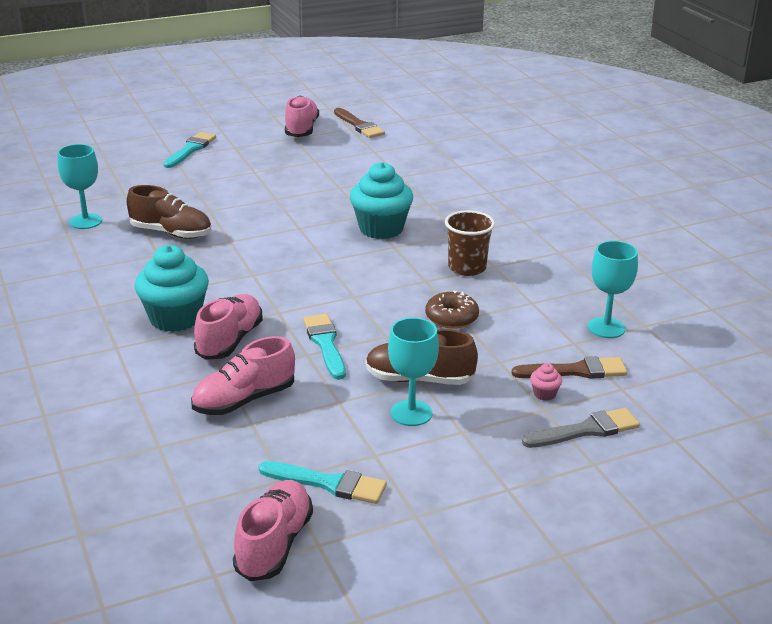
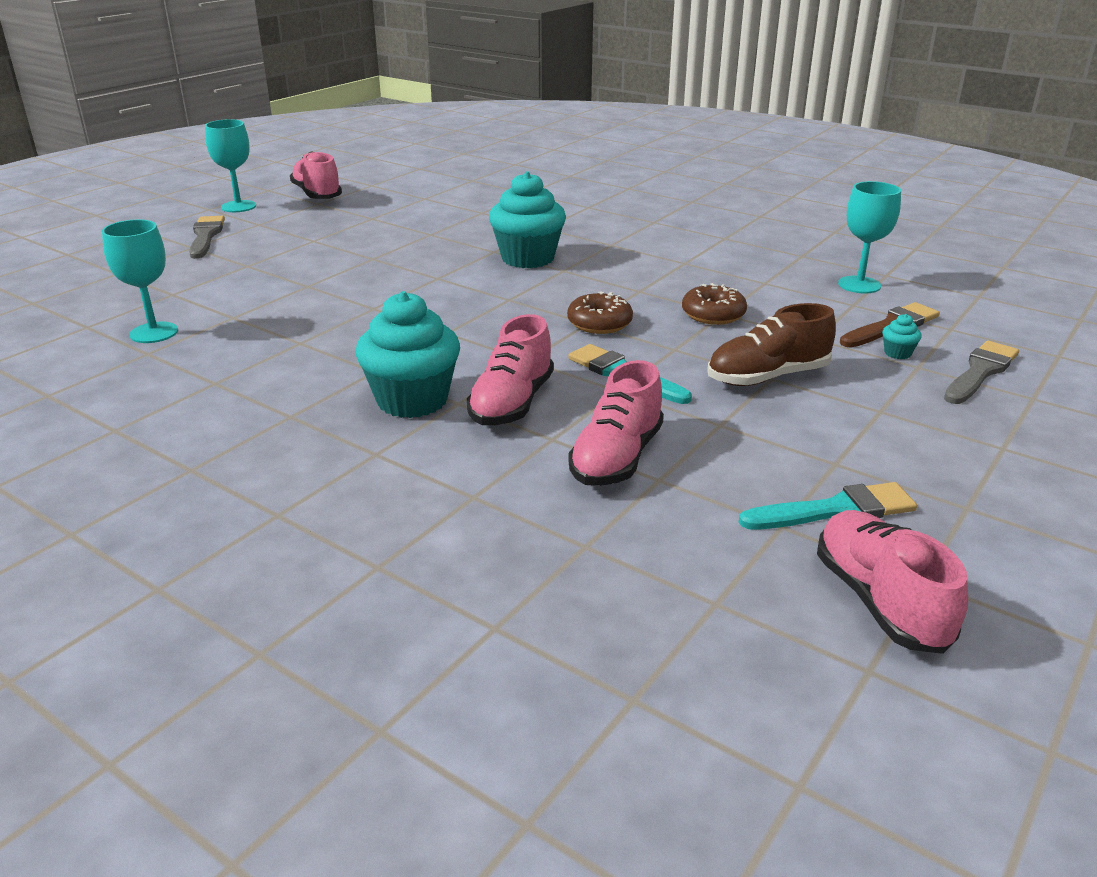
camera: 30 degrees left, 0 degrees up
brown shoe [127,185,211,239] -> none
turquoise brush [163,132,216,168] -> grey brush [189,216,225,259]
pink shoe [194,294,263,360] -> pink shoe turned 150 degrees counterclockwise [467,314,554,425]
brown brush [334,108,385,138] -> none
turquoise goblet [388,318,439,426] -> turquoise goblet moved to [205,119,256,212]
brown cup [445,210,495,276] -> none
pink cupcake [530,363,562,401] -> turquoise cupcake [882,314,922,359]
none -> brown donut [567,291,633,334]

